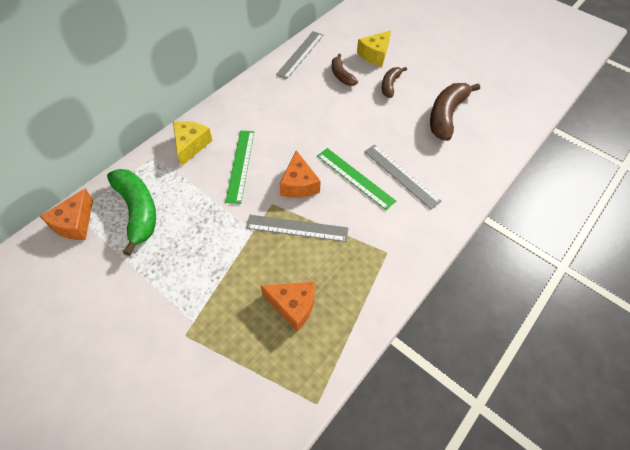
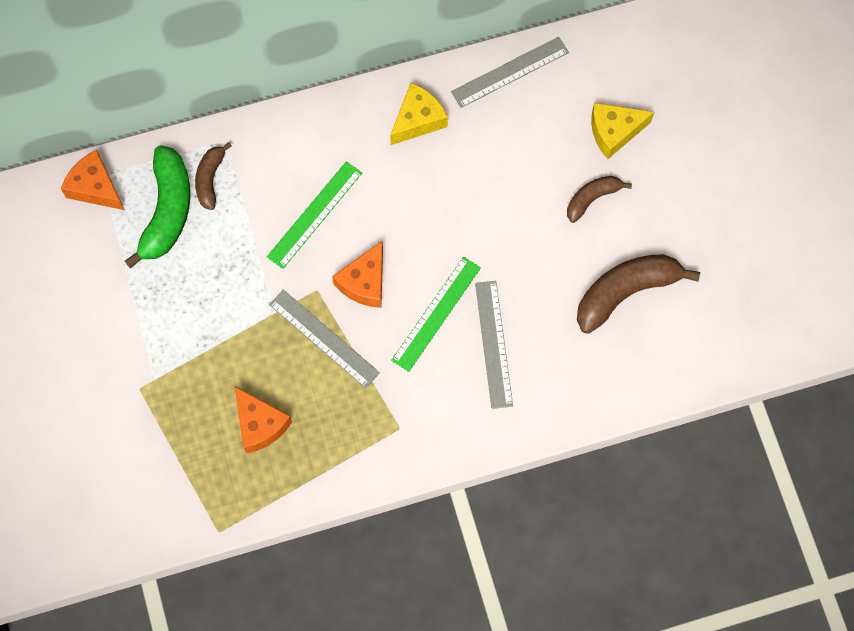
camera: 35 degrees right, 15 degrees up
orange cheese [40,189,93,240] -> orange cheese turned 75 degrees clockwise [61,150,124,210]
yellow cheese [173,121,213,166] -> yellow cheese moved to [390,82,448,145]
green ruler [317,148,396,210] -> green ruler turned 45 degrees clockwise [391,257,481,372]
brown banana [332,54,358,86] -> brown banana moved to [195,142,232,210]

